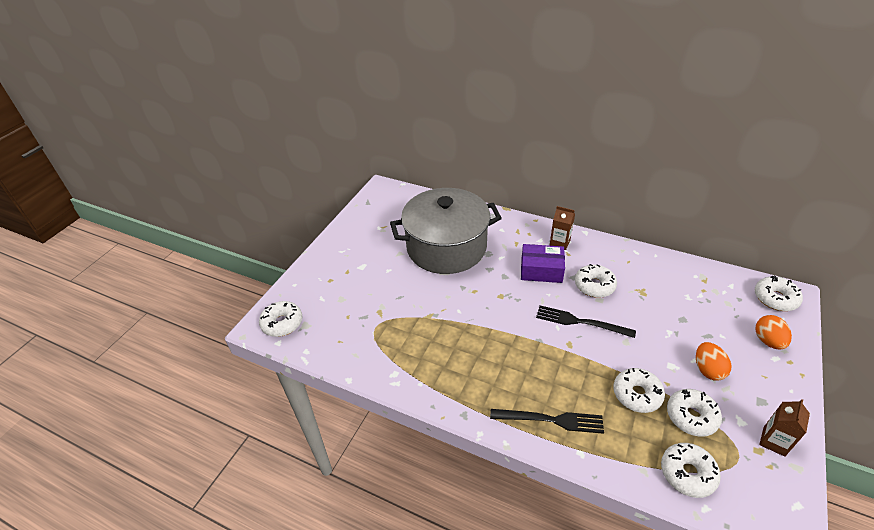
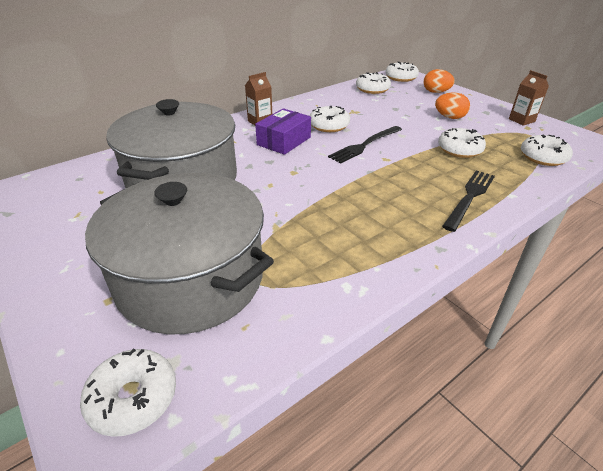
camera: 65 degrees left, 5 degrees down
white donut [667,389,722,437] -> white donut moved to [356,72,391,94]
none -> grey pot [85,173,274,334]

